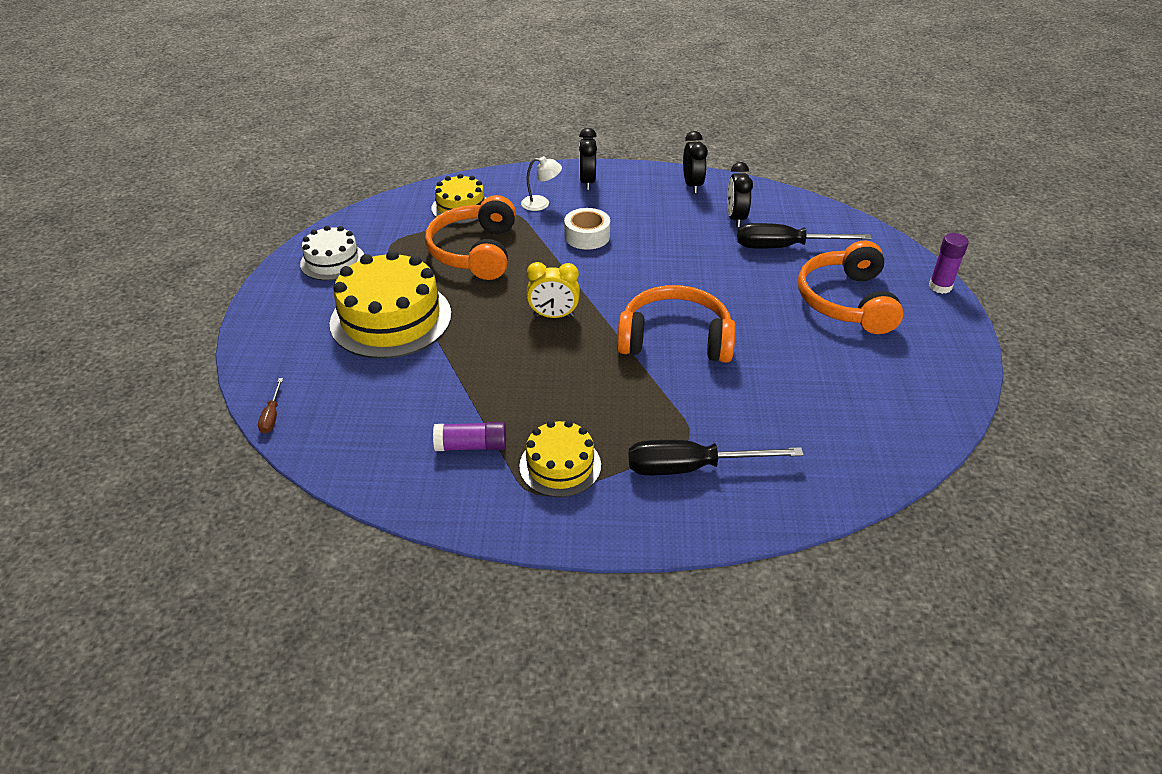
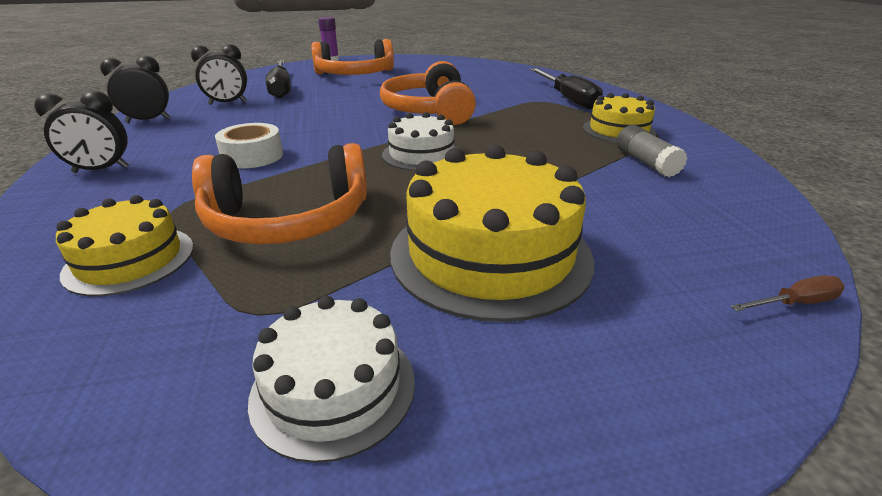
camera: 105 degrees left, 10 degrees down
purple glue stick [433,422,506,451] -> grey glue stick [617,125,687,177]
white lamp [521,156,562,211] -> none
yellow clock [526,262,580,318] -> white cake [382,112,457,171]

